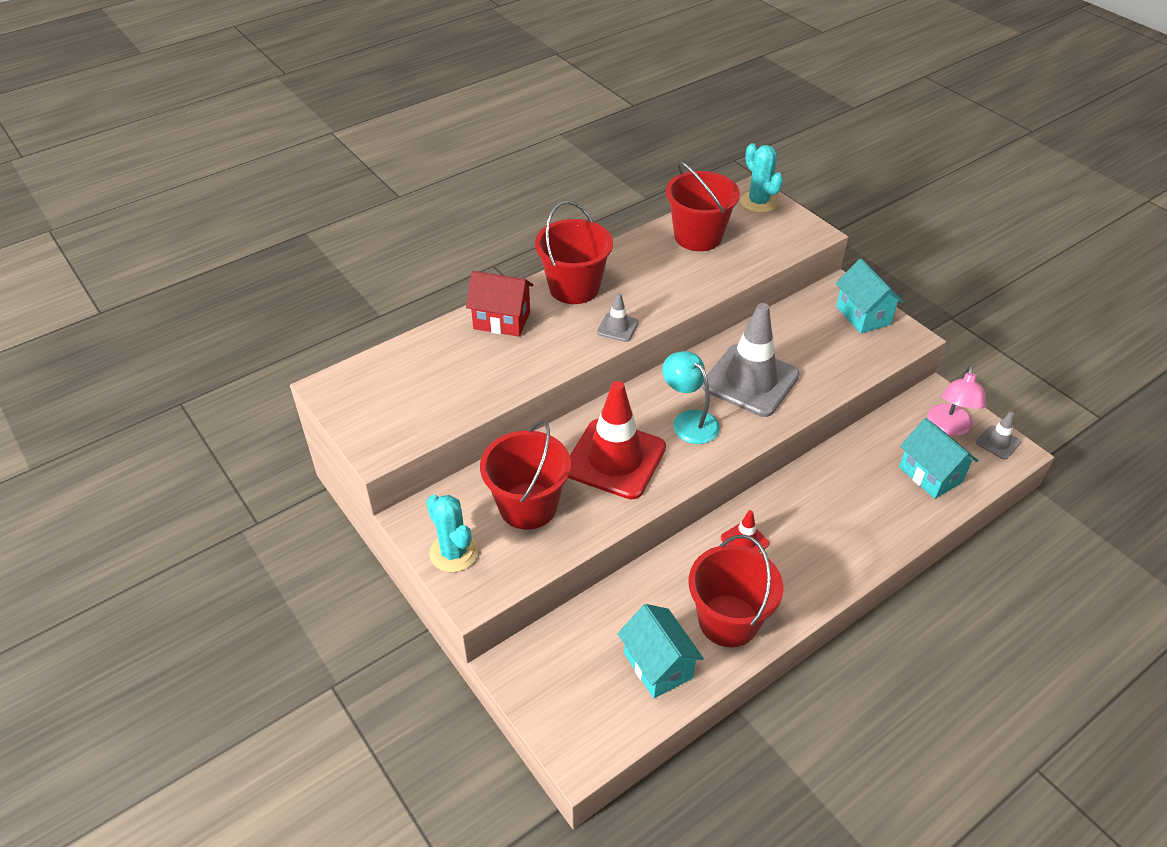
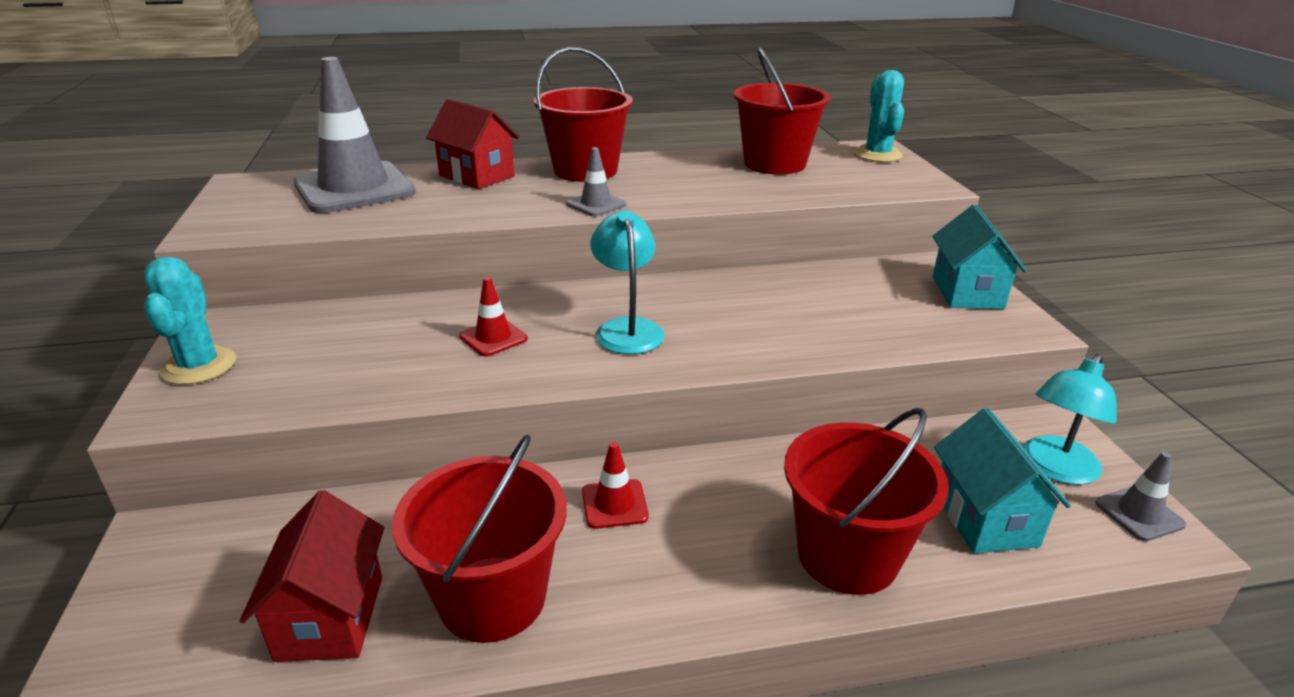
camera: 25 degrees right, 15 degrees down
red bucket [480,420,571,530] -> red bucket moved to [784,408,949,595]
red traffic cone [568,381,666,500] -> red traffic cone [459,277,528,356], size x0.44
turquoise house [618,604,704,698] -> red house [240,490,384,662]
grey traffic cone [702,303,800,417] -> grey traffic cone moved to [294,57,416,213]
pink lamp [928,366,987,436] -> turquoise lamp [1023,354,1117,485]

